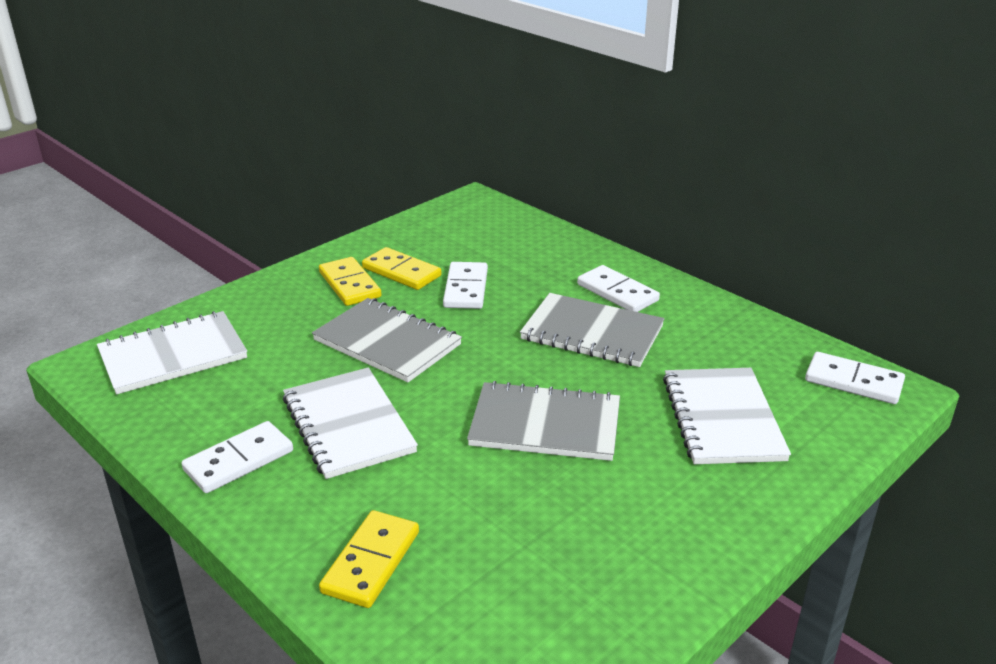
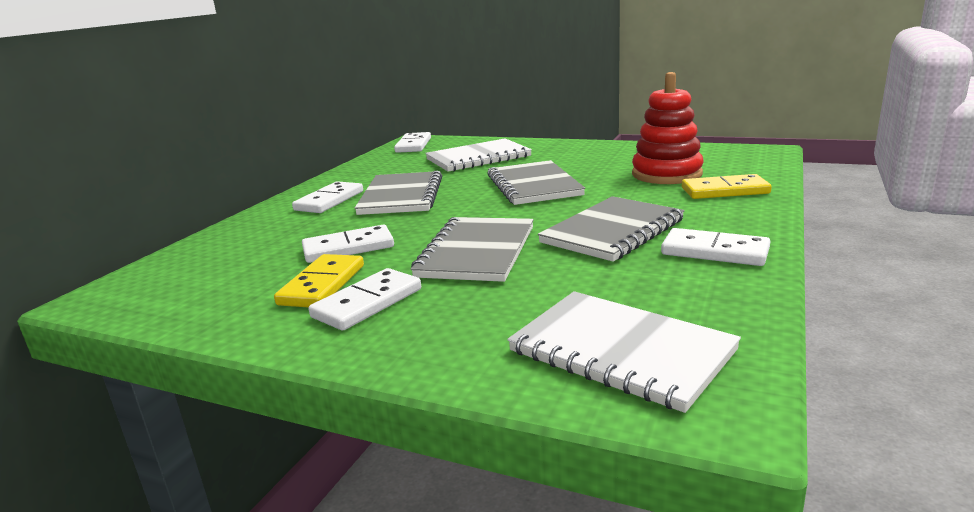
camera: 110 degrees left, 10 degrees down
white notebook [283,367,418,479] -> grey notebook [538,196,684,262]
yellow domino [319,257,382,306] -> white domino [309,268,421,331]
none -> red stacking toy [632,72,703,184]

